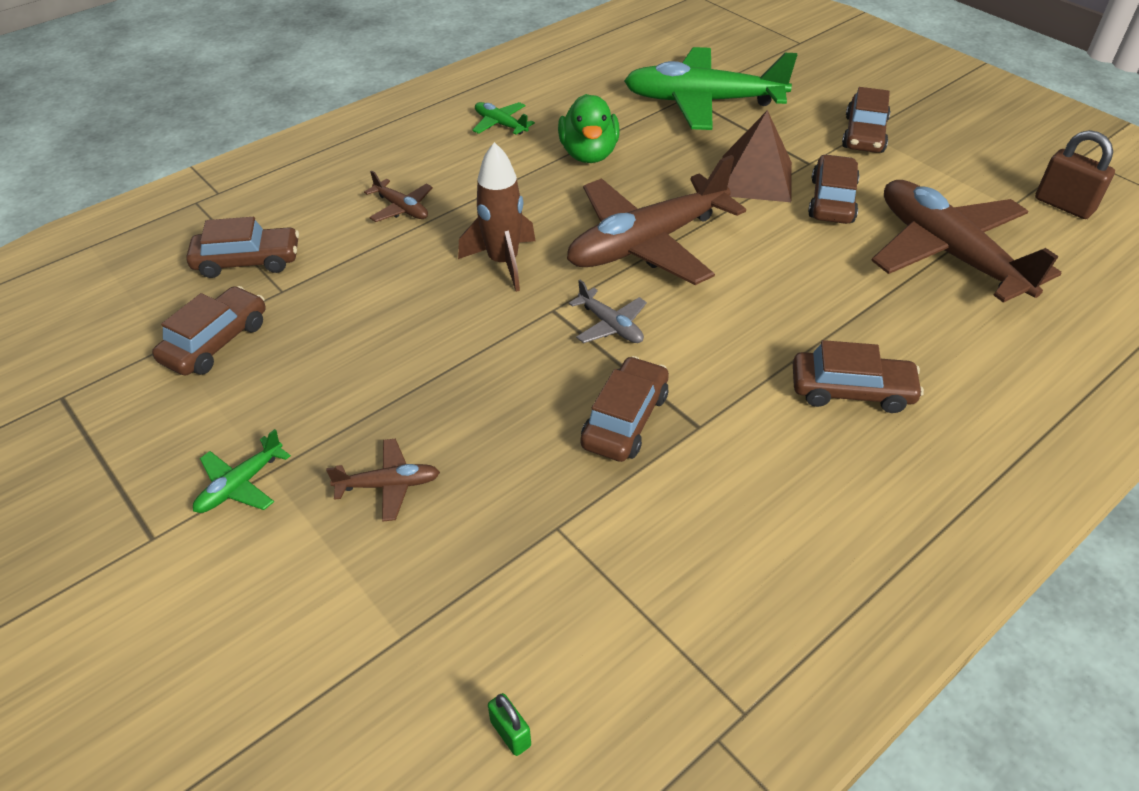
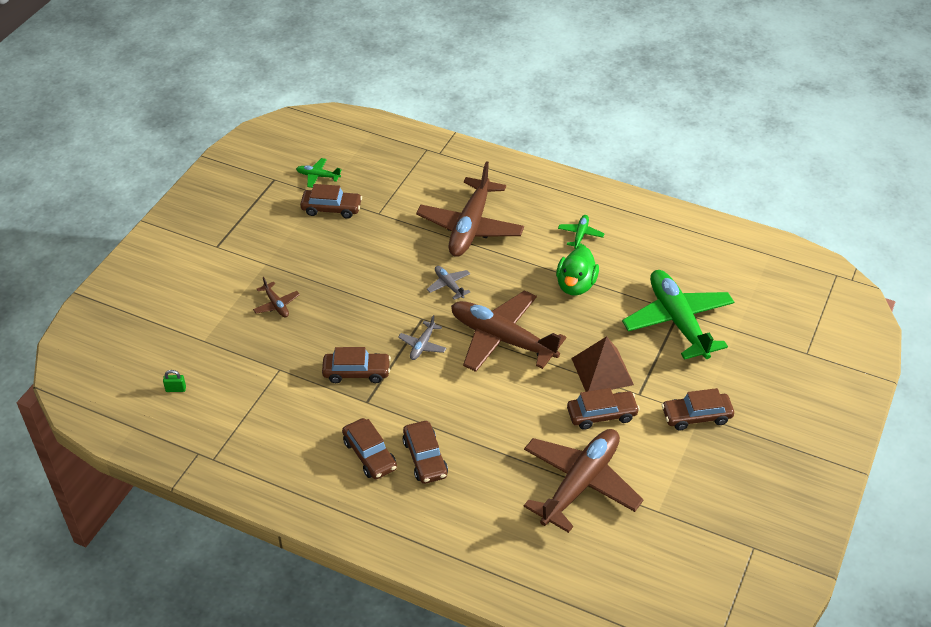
camera: 65 degrees right, 0 degrees up
brown car [186,217,299,278] -> brown car moved to [342,418,397,479]
green plane [193,429,291,513] -> green plane moved to [296,158,342,188]
brown plane [364,170,433,222] -> brown plane [416,161,524,257], size x2.35
brown rocket [458,142,536,292] -> grey plane [427,266,470,300]
green padlock [488,693,531,756] -> green padlock turned 60 degrees clockwise [163,370,186,392]
green duck [558,94,620,163] -> green duck turned 45 degrees counterclockwise [556,246,599,296]
brown padlock [1035,130,1115,219] -> none

